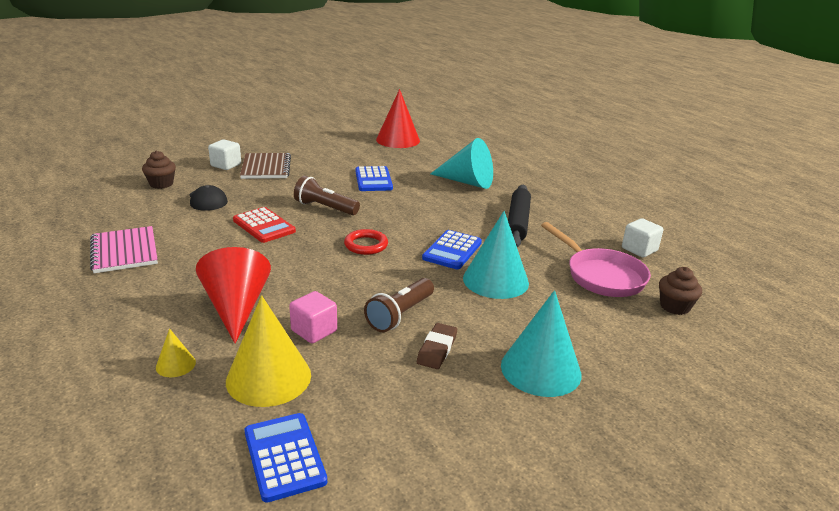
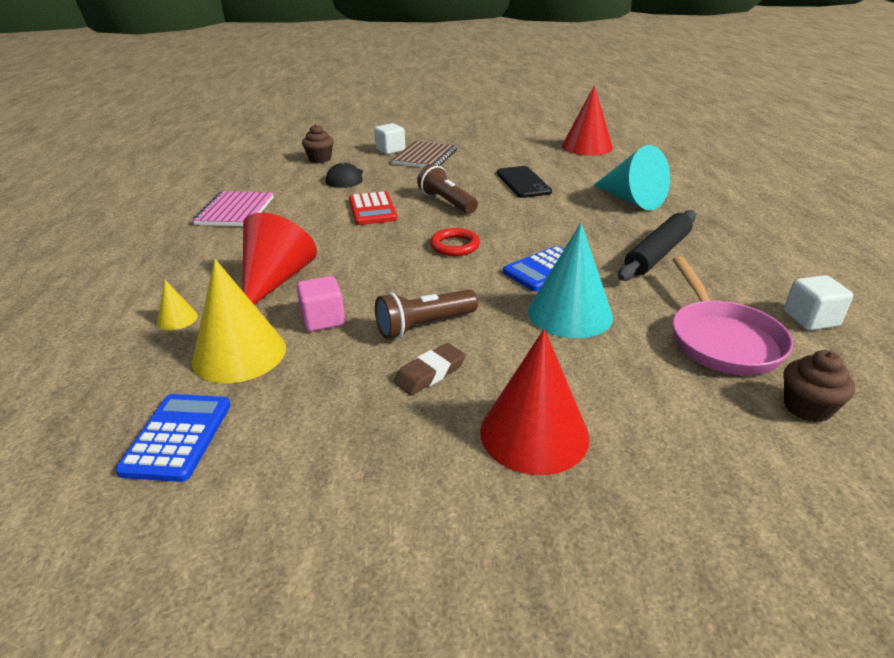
camera: 30 degrees right, 5 degrees up
blue calculator [355,166,393,191] -> black phone [497,166,552,198]
turquoise cone [501,290,581,397] -> red cone [480,329,590,475]

